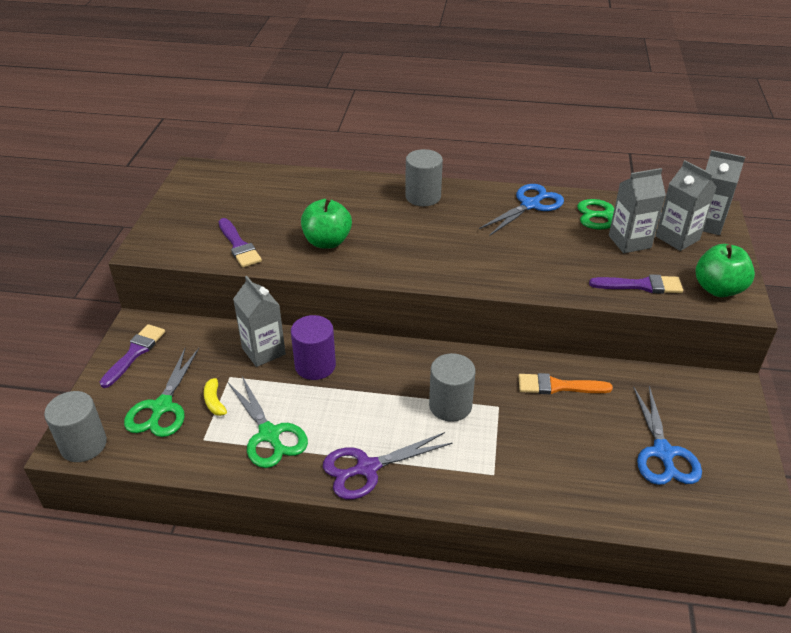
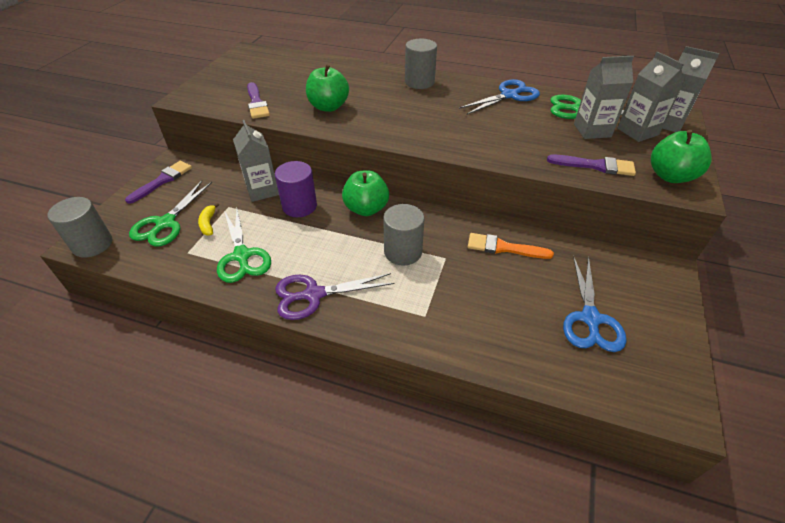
camera: 10 degrees right, 5 degrees up
none -> green apple [342,170,389,216]

